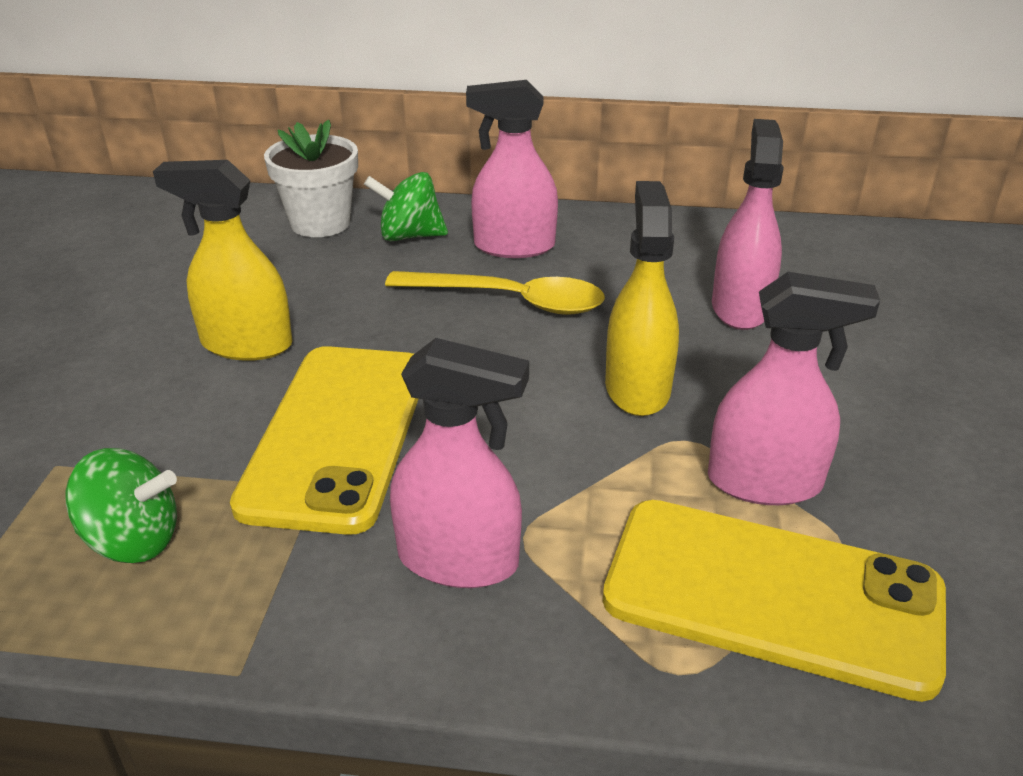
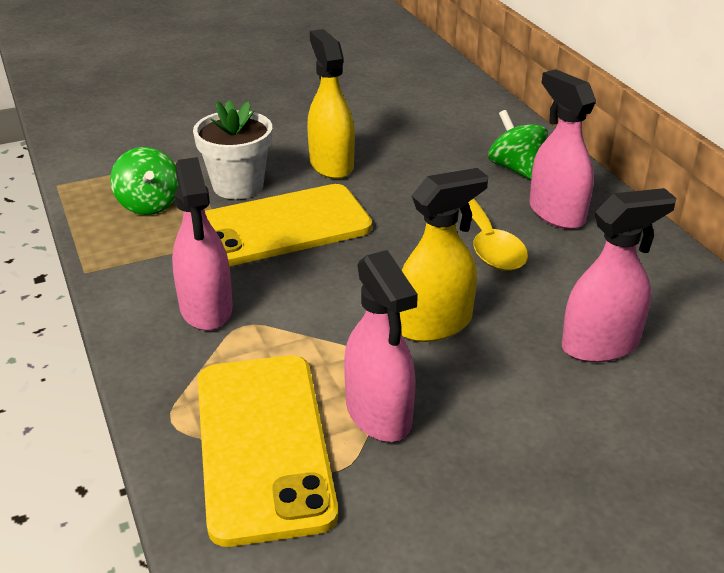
camera: 60 degrees right, 0 degrees up
white flower pot [264,120,358,237] -> white flower pot moved to [193,100,272,199]

